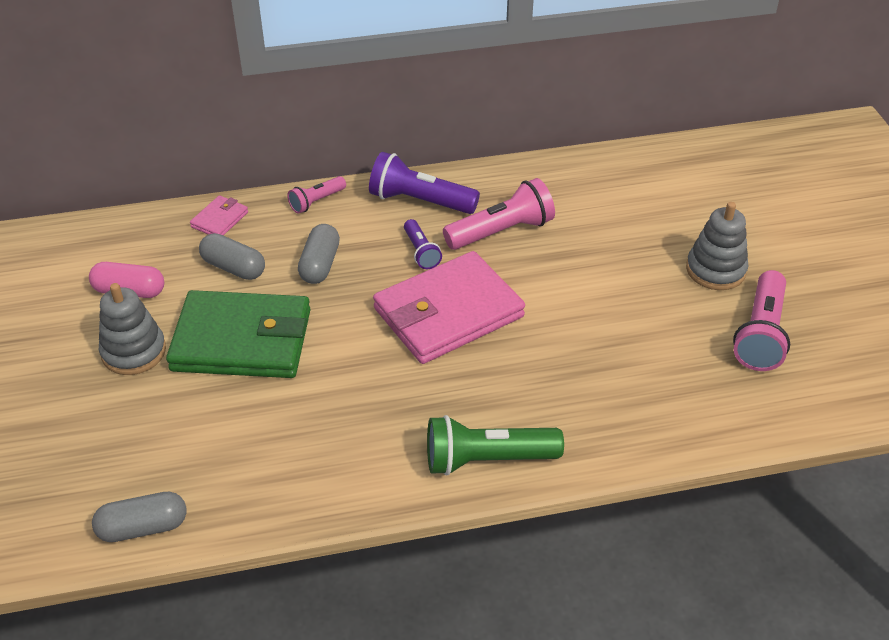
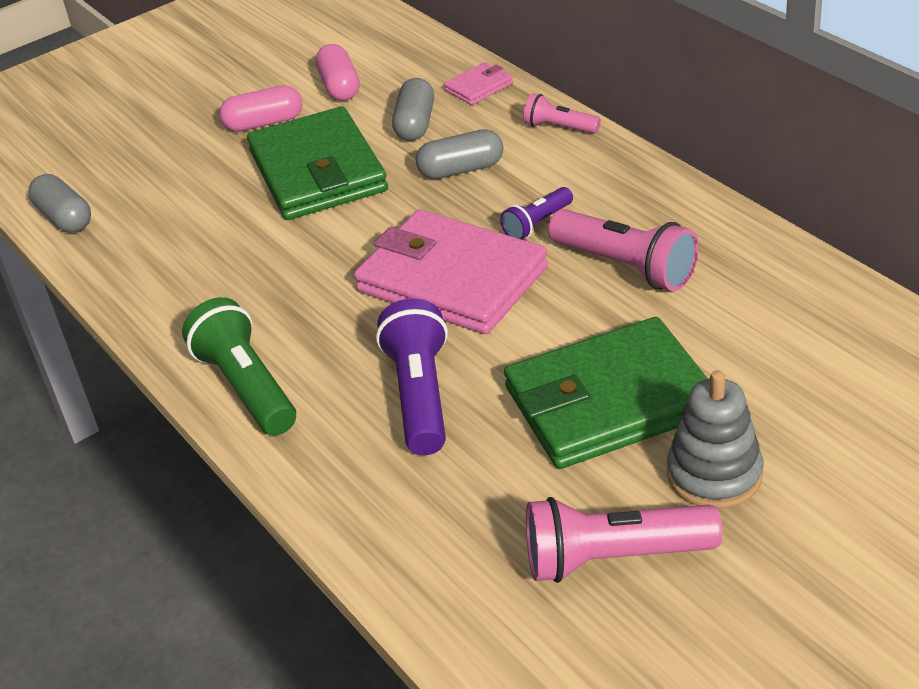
camera: 70 degrees right, 5 degrees down
grey stacking toy [99,283,166,375] -> pink capsule [219,85,302,132]
pink wallet [190,195,248,235] -> pink wallet turned 45 degrees counterclockwise [444,62,513,105]
purple flashlight [369,152,480,214] -> purple flashlight moved to [376,298,448,455]
none -> green wallet [504,317,708,469]

